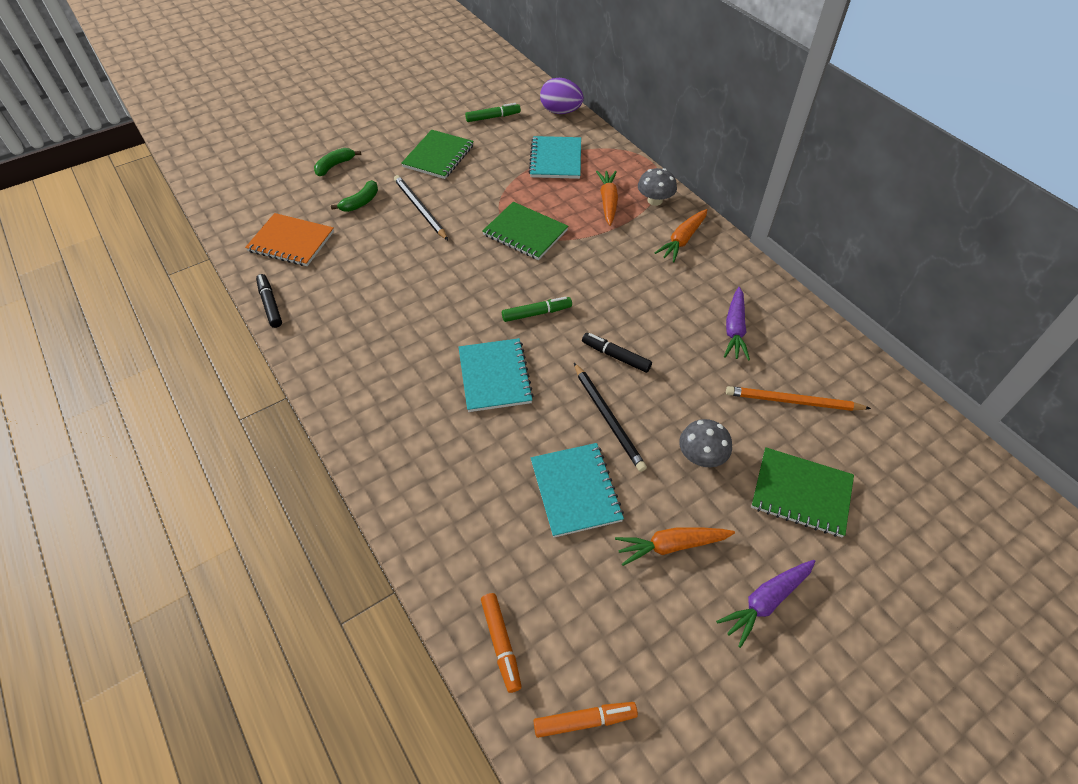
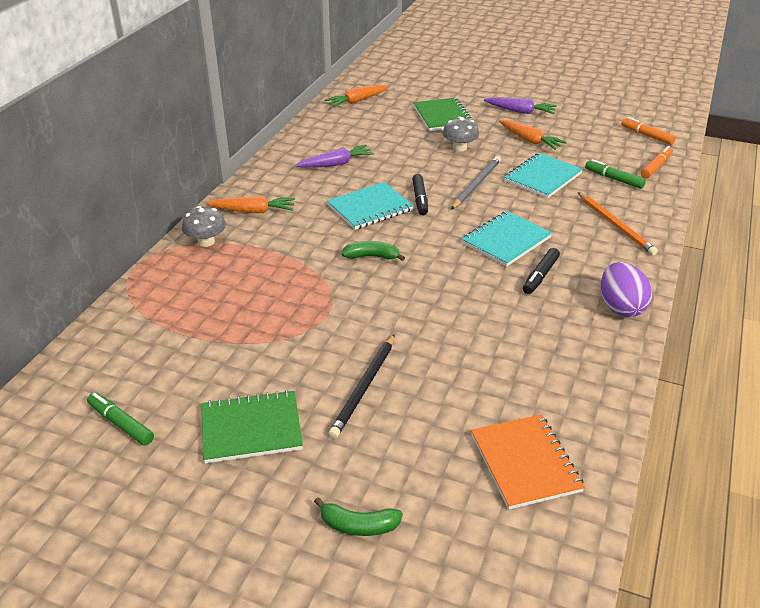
camera: 125 degrees left, 15 degrees down
black marker [256,274,282,328] -> black marker moved to [523,248,560,294]
green banana [331,180,378,212] -> green banana moved to [342,241,405,261]
green notebook [482,202,568,260] -> none
green marker [502,297,572,322] -> green marker moved to [585,159,646,189]
turquoise notebook [529,136,581,179] -> turquoise notebook moved to [327,182,414,230]
purple egg [540,78,584,114] -> purple egg moved to [601,262,652,317]
black pencil [574,363,647,472] -> grey pencil [451,156,501,210]
orange carrot [596,171,618,226] -> orange carrot moved to [324,85,389,107]
orange pencil [726,386,871,411] -> orange pencil moved to [578,192,658,255]

